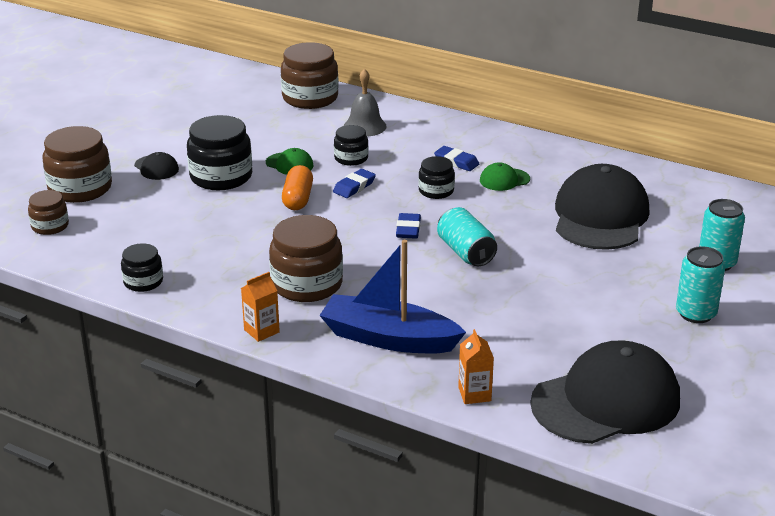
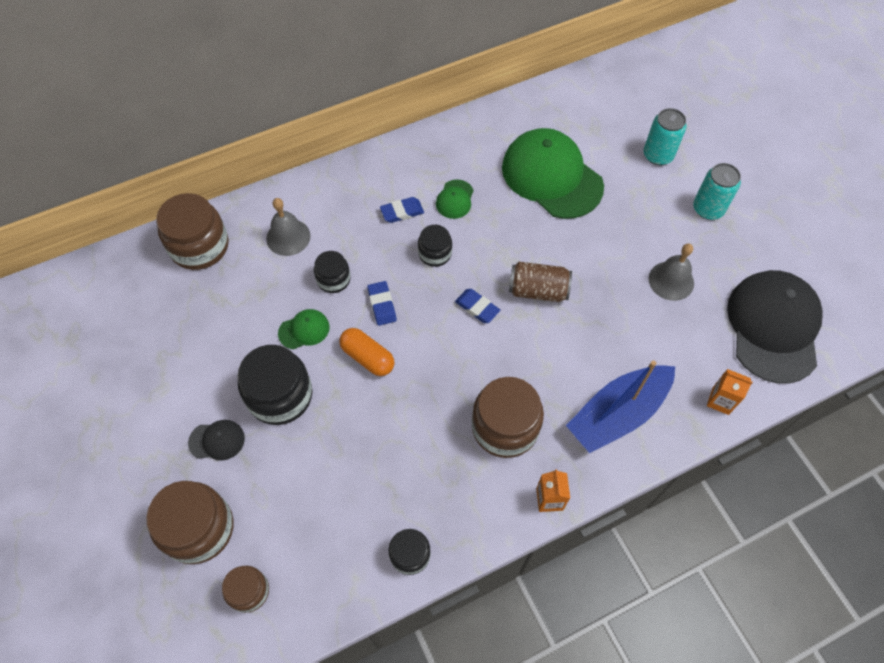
camera: 55 degrees left, 30 degrees up
turquoise can [437,207,497,266] -> brown can [509,262,572,302]
black cap [555,164,650,250] -> green cap [502,128,604,219]
none -> grey bell [649,243,694,301]

